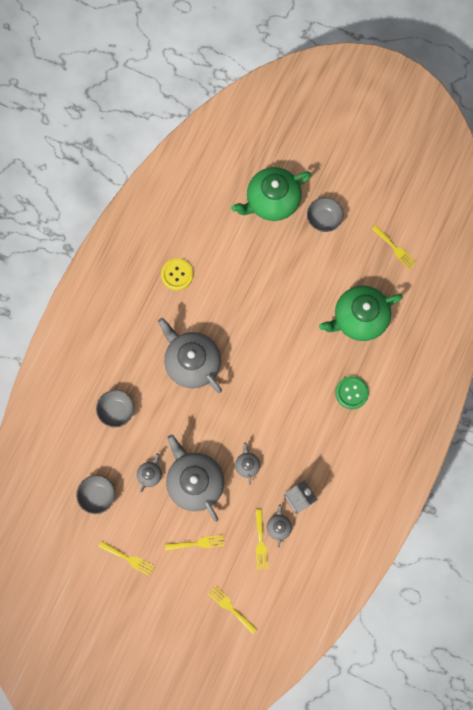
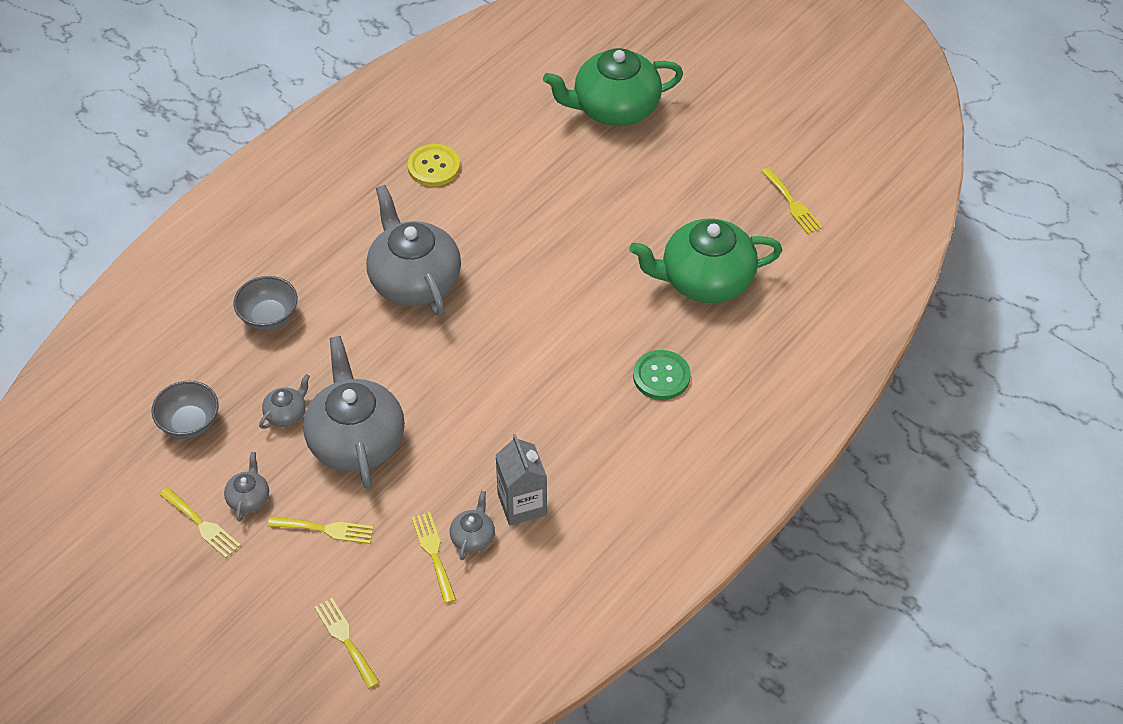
camera: 15 degrees right, 25 degrees down
grey teapot [235,443,260,484] -> grey teapot moved to [224,452,269,522]
yellow fork [255,509,268,570] -> yellow fork turned 150 degrees clockwise [411,512,456,604]
grey bowl [307,197,343,232] -> none

